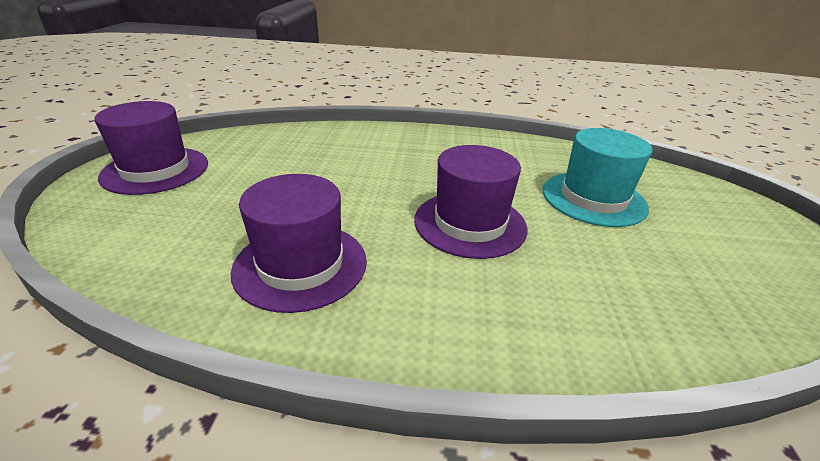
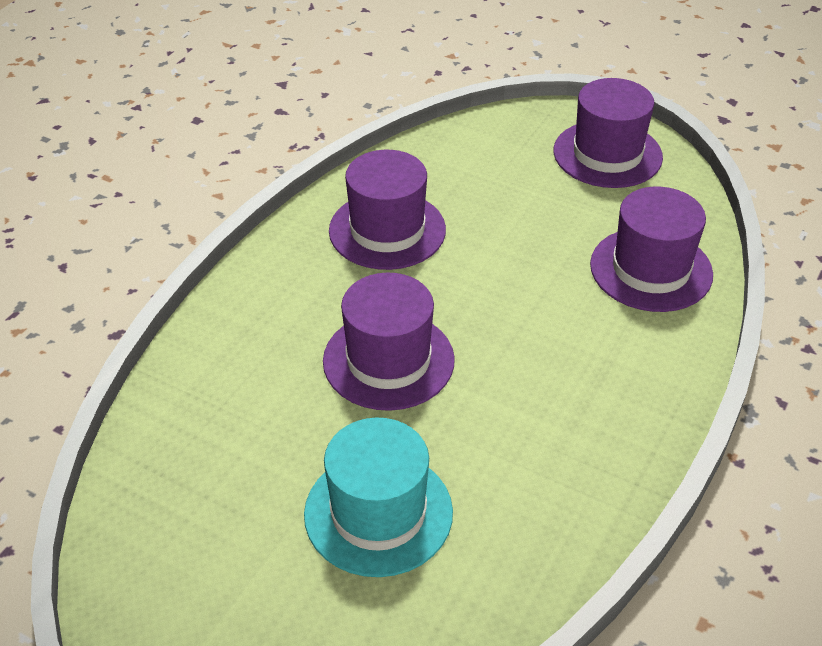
camera: 115 degrees right, 10 degrees up
none -> purple hat [590,187,713,312]

